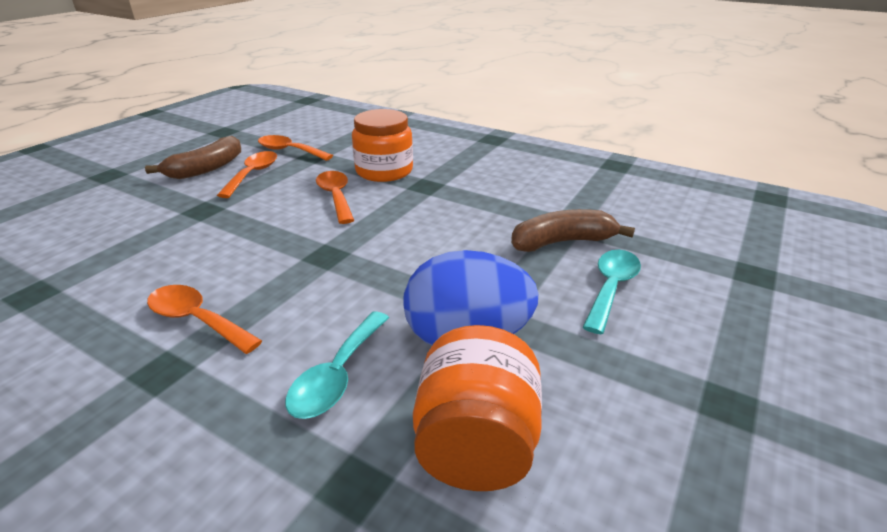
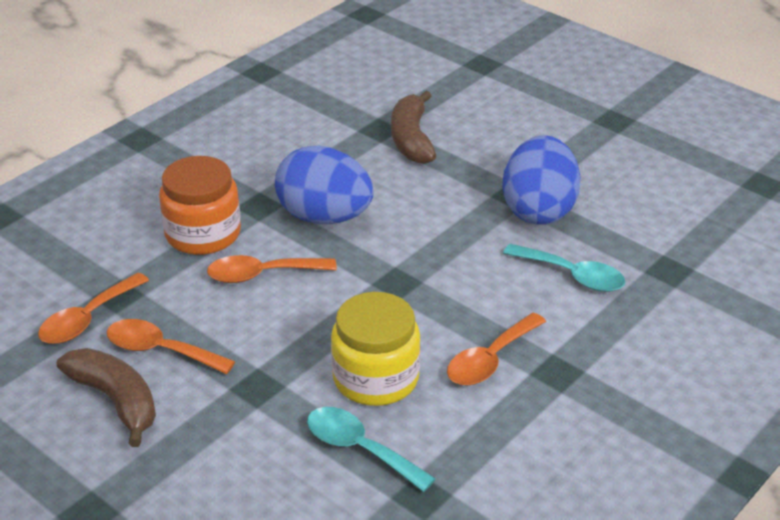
camera: 80 degrees left, 5 degrees up
orange jar [413,325,542,491] -> none
turquoise spoon [583,250,641,334] -> turquoise spoon moved to [307,407,436,492]
none -> blue egg [275,146,374,224]
none -> yellow jar [331,292,421,406]

